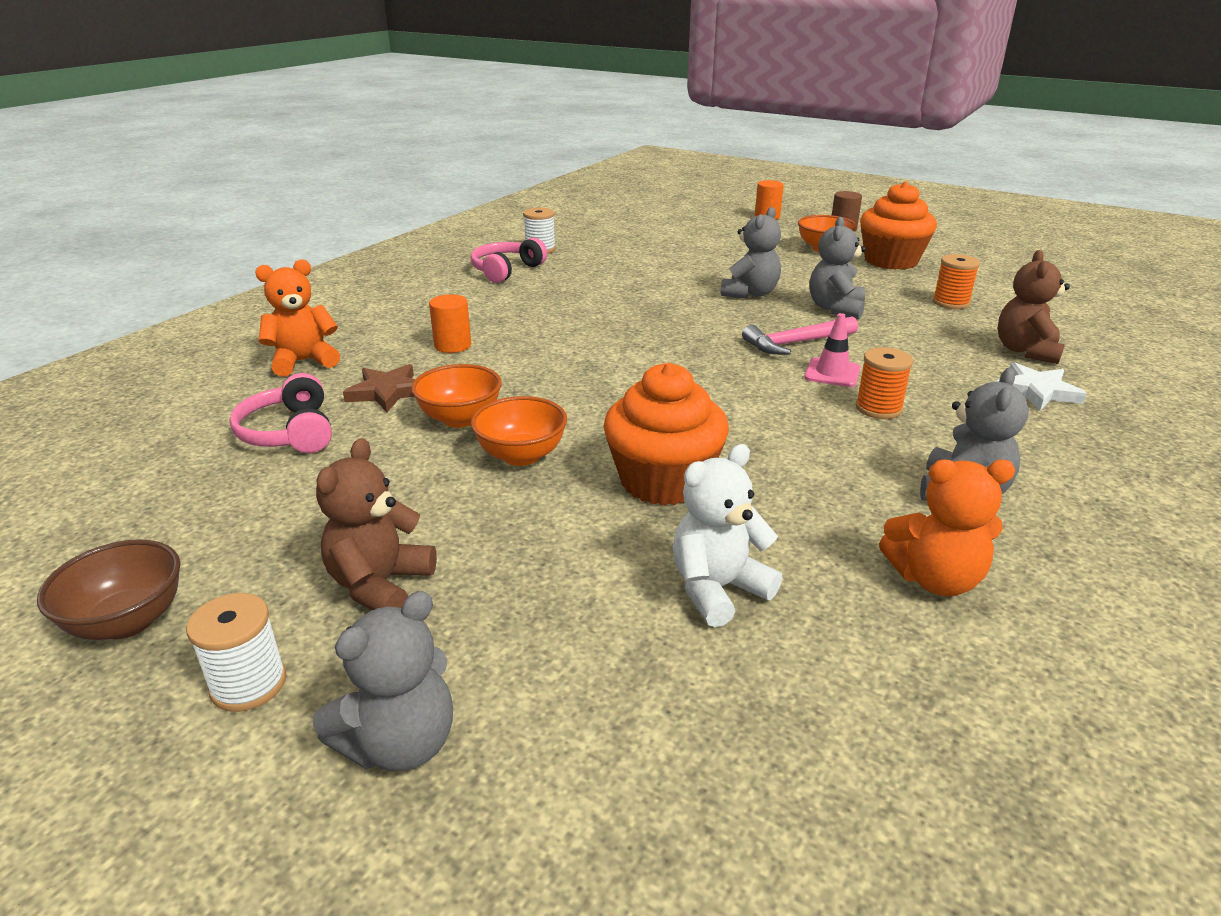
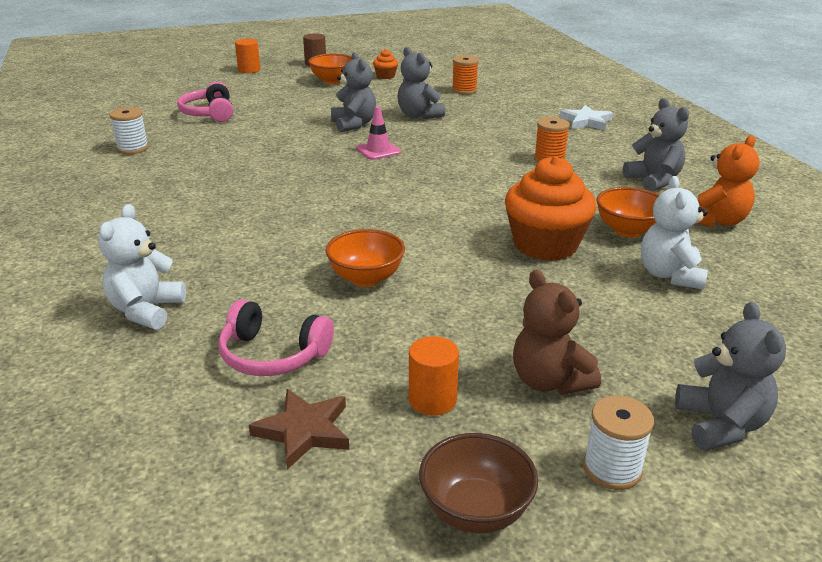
camera: 50 degrees left, 0 degrees up
orange teddy bear [255,259,340,377] -> white teddy bear [98,204,186,329]
brown star [343,364,415,412] -> brown star moved to [249,389,349,470]
orange cylinder [429,294,471,353] -> orange cylinder moved to [409,336,459,416]
pink headphones [470,238,547,283] -> pink headphones moved to [177,82,233,122]
orange bowl [471,396,567,466] -> orange bowl moved to [597,187,659,238]
pink hammer [742,316,858,355] -> none
pink traffic cone [804,313,860,387] -> pink traffic cone moved to [356,106,401,160]
orange cupcake [860,181,937,270] -> orange cupcake [373,49,398,79], size x0.45
brown teddy bear [998,250,1070,364] -> none

